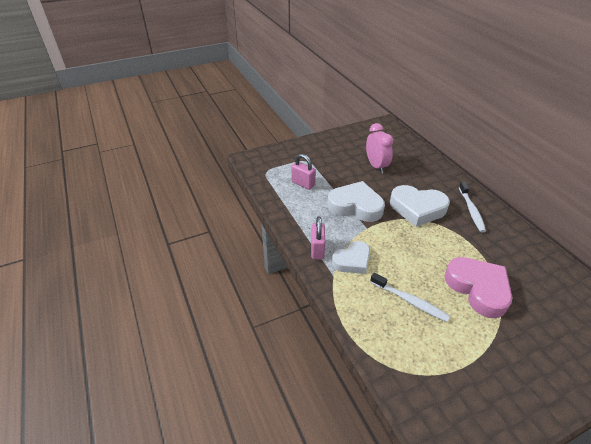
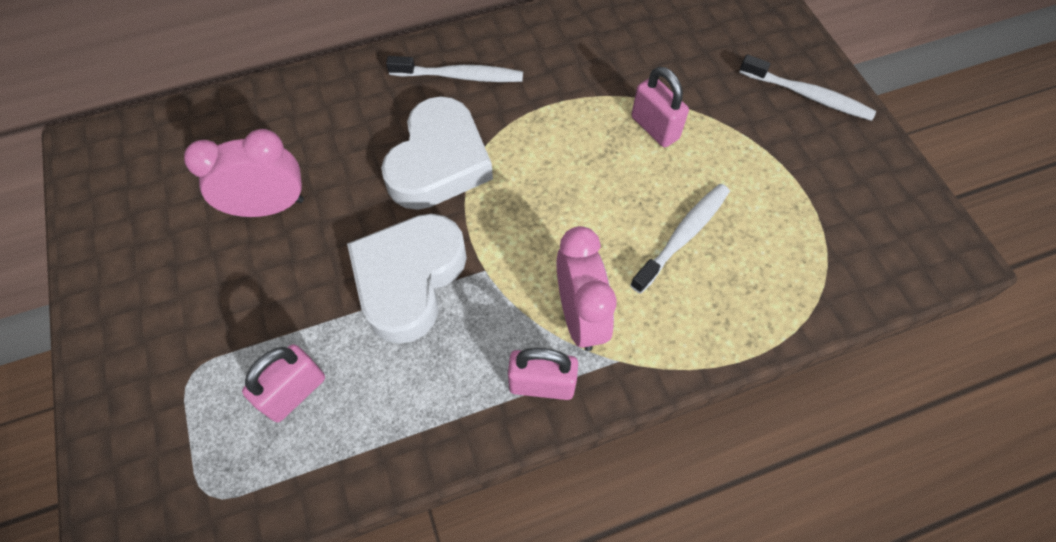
camera: 85 degrees left, 20 degrees up
white heart [332,241,370,274] -> pink clock [557,226,617,351]
pink heart [444,257,512,318] -> pink padlock [631,66,689,147]
none -> white toothbrush [739,54,876,121]

